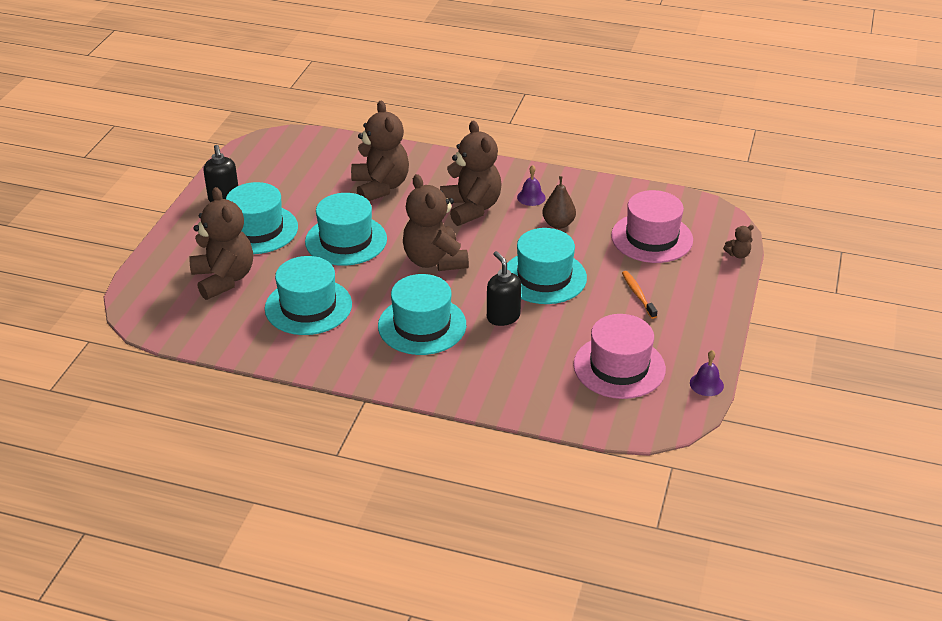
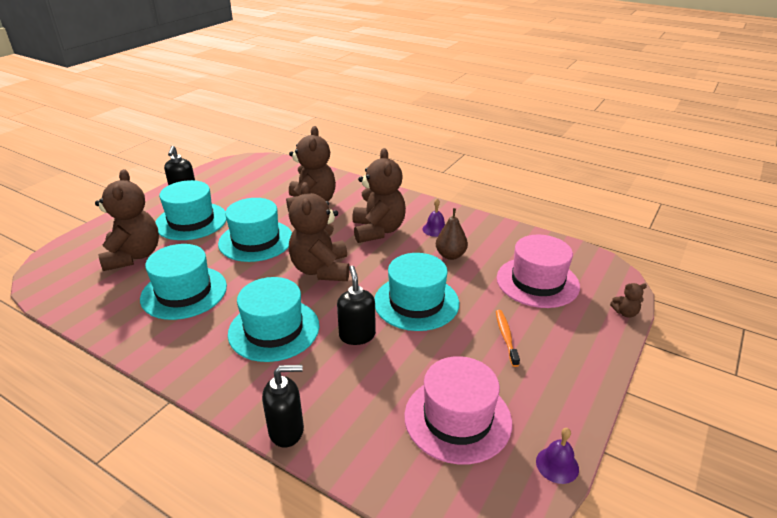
camera: 15 degrees right, 5 degrees down
none -> black soap dispenser [262,365,304,448]

